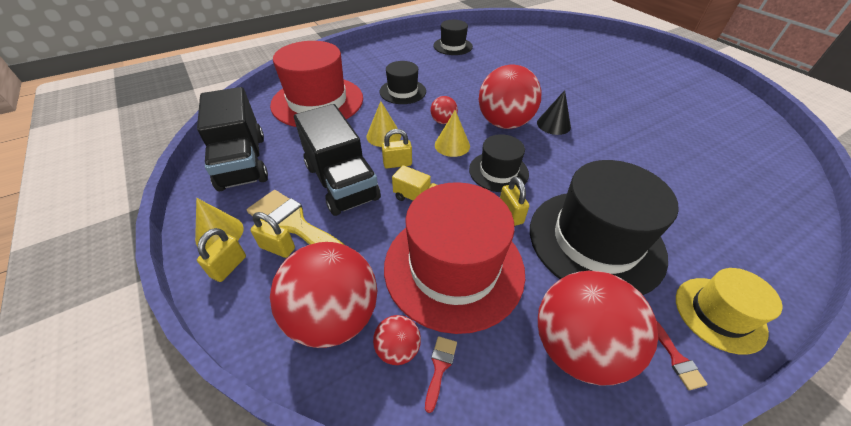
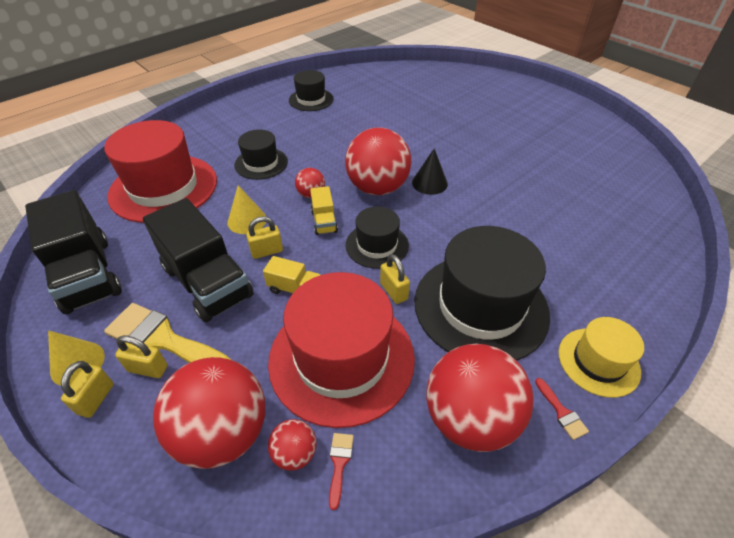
camera: 10 degrees left, 0 degrees up
yellow cone [435,110,470,157] -> yellow truck [310,186,338,235]

